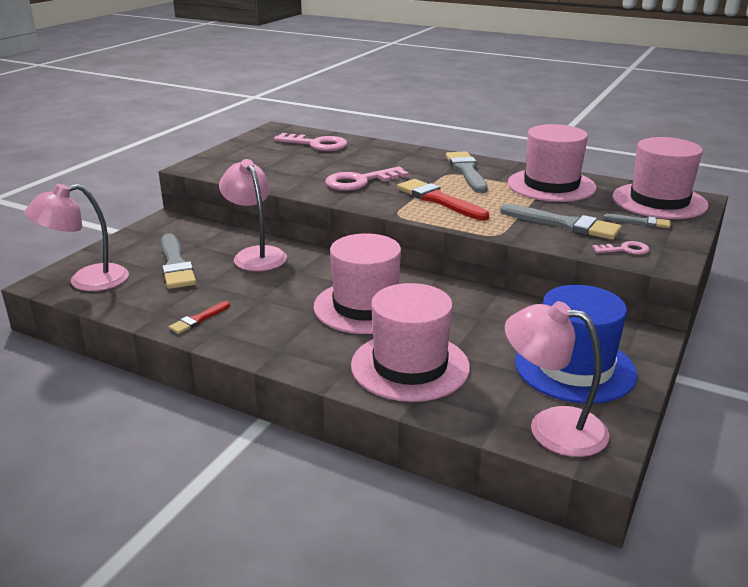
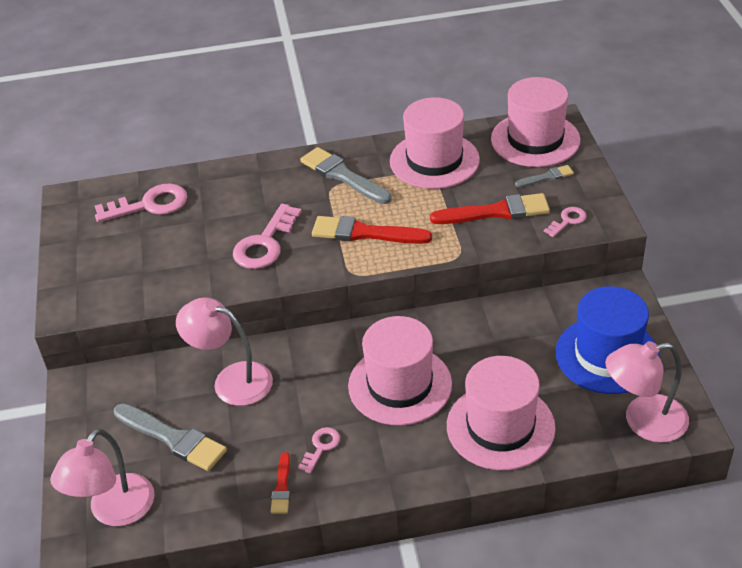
camera: 35 degrees left, 15 degrees up
grey brush [500,204,622,240] -> red brush [430,193,550,224]
none -> pink key [298,427,340,473]

